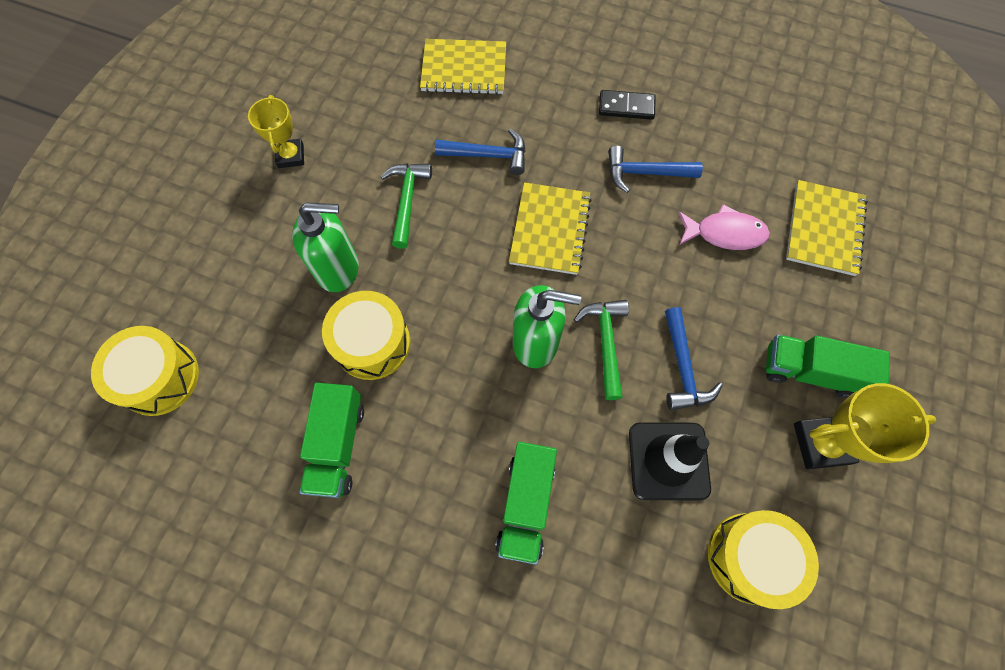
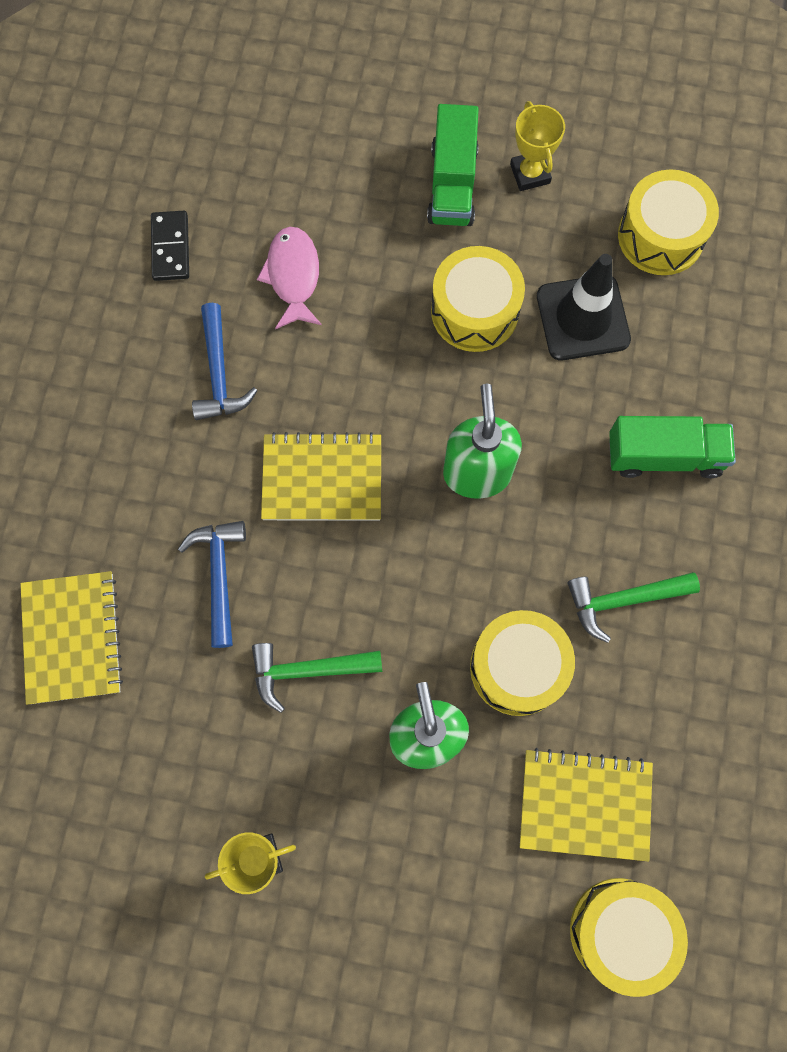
camera: 100 degrees left, 5 degrees up
green truck [300,383,364,498] -> none
green hammer [574,300,629,400] -> green hammer moved to [567,572,700,643]
black domino [599,90,656,120] -> black domino moved to [151,211,189,281]
blue hammer [665,307,723,410] -> yellow drum [431,246,525,352]
yellow notebook [786,180,868,276] -> yellow notebook moved to [520,748,653,862]
yellow trophy [794,383,936,469] -> yellow trophy [510,101,565,191], size x0.67

